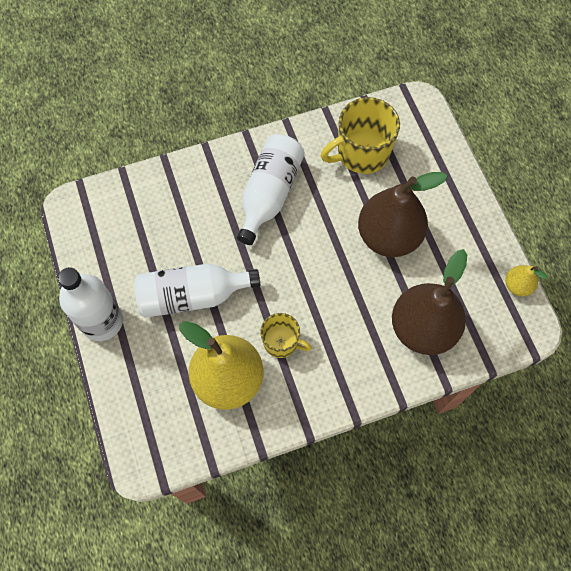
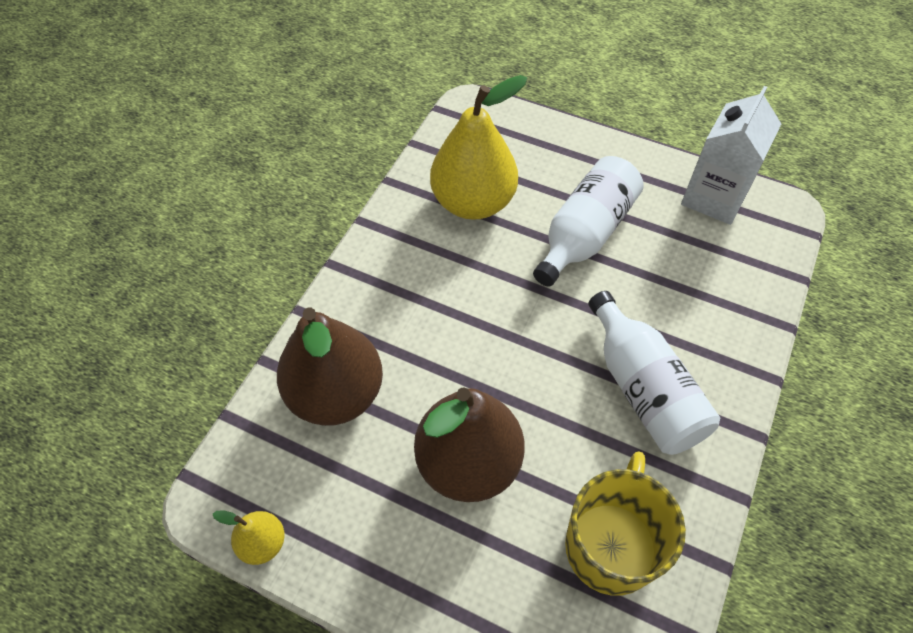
camera: 135 degrees right, 10 degrees down
white bottle [58,267,123,341] -> none
yellow mug [260,313,312,358] -> none
none -> white carton [681,86,781,225]

